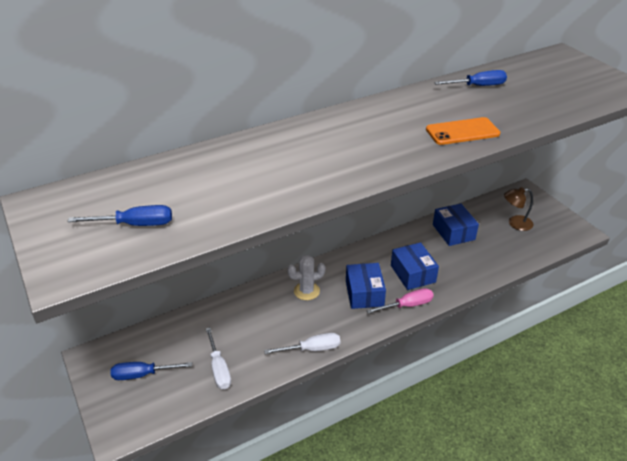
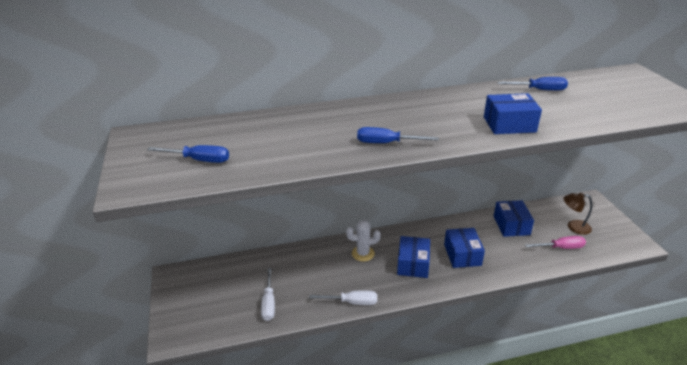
camera: 15 degrees right, 5 degrees down
blue screwdriver [111,362,192,380] -> blue screwdriver moved to [357,127,439,143]
pink screwdriver [366,288,434,314] -> pink screwdriver moved to [525,236,586,249]
orange phone [426,117,500,145] -> blue box [484,93,542,134]

